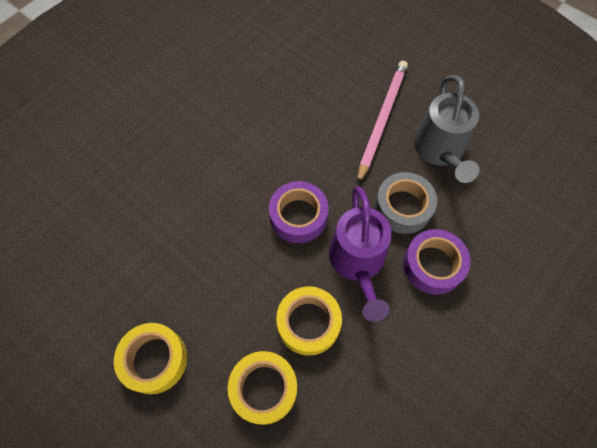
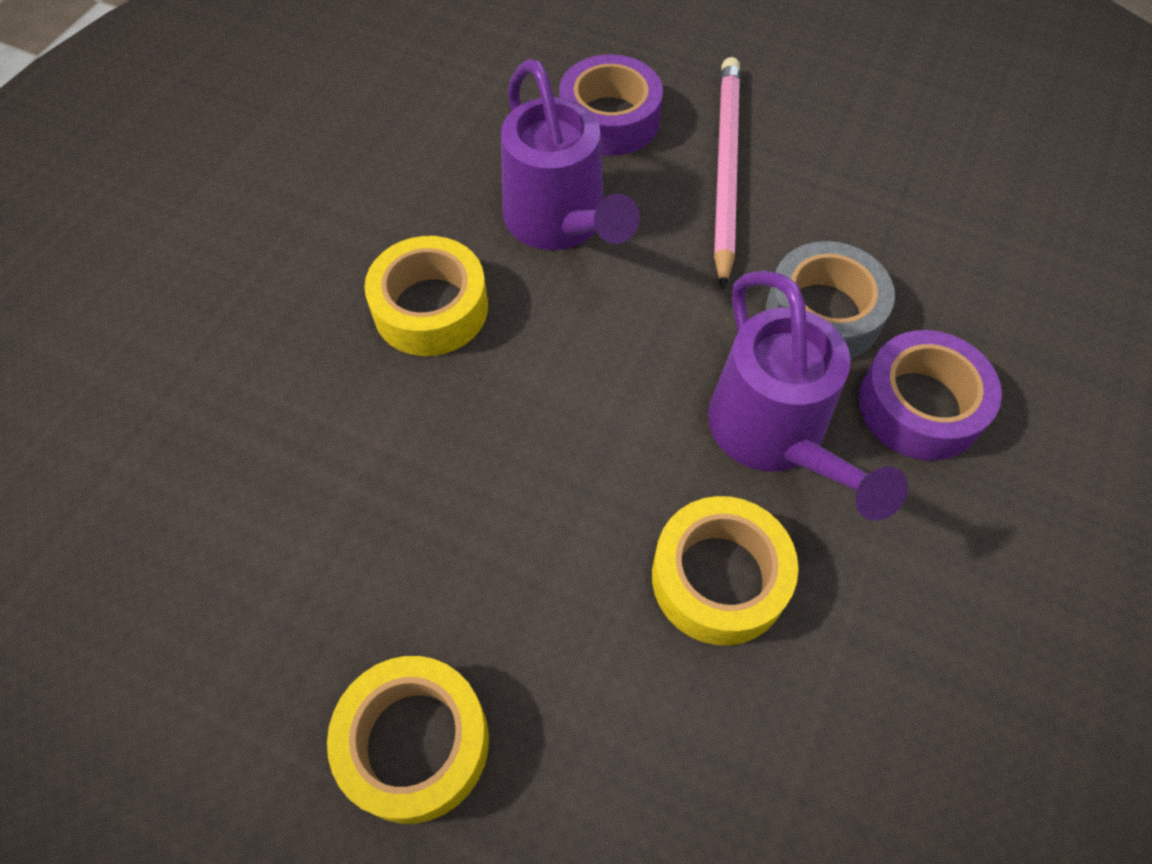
camera: 15 degrees left, 5 degrees down
yellow tape [228,351,297,425] -> yellow tape moved to [364,236,488,356]
purple tape [269,181,328,243] -> purple tape moved to [559,54,663,156]
grey watering can [414,75,479,183] -> none
none -> purple watering can [501,59,640,250]

